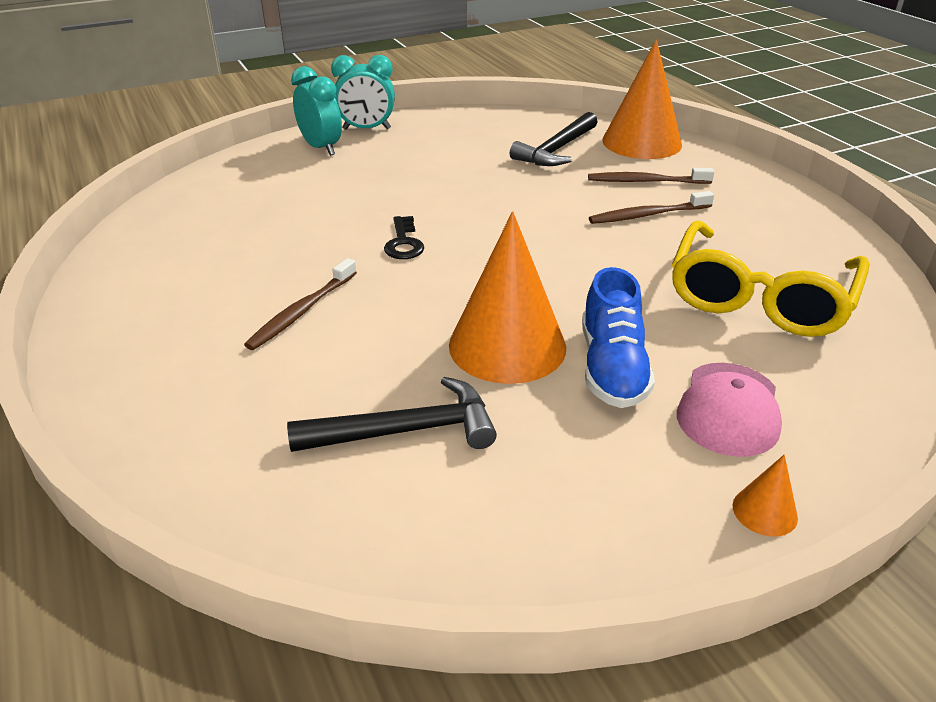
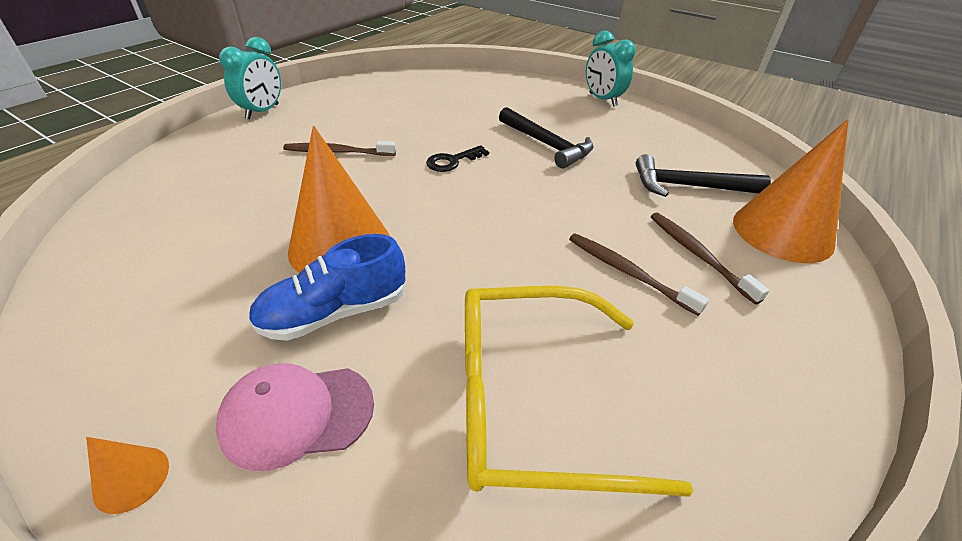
camera: 60 degrees right, 5 degrees up
black hammer [287,377,497,452] -> black hammer moved to [499,107,593,169]
turquoise clock [291,66,342,156] -> turquoise clock moved to [219,37,281,119]

